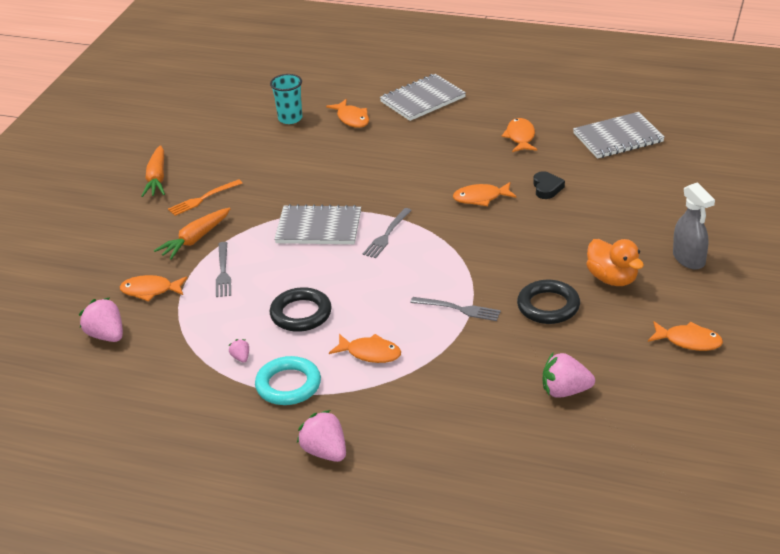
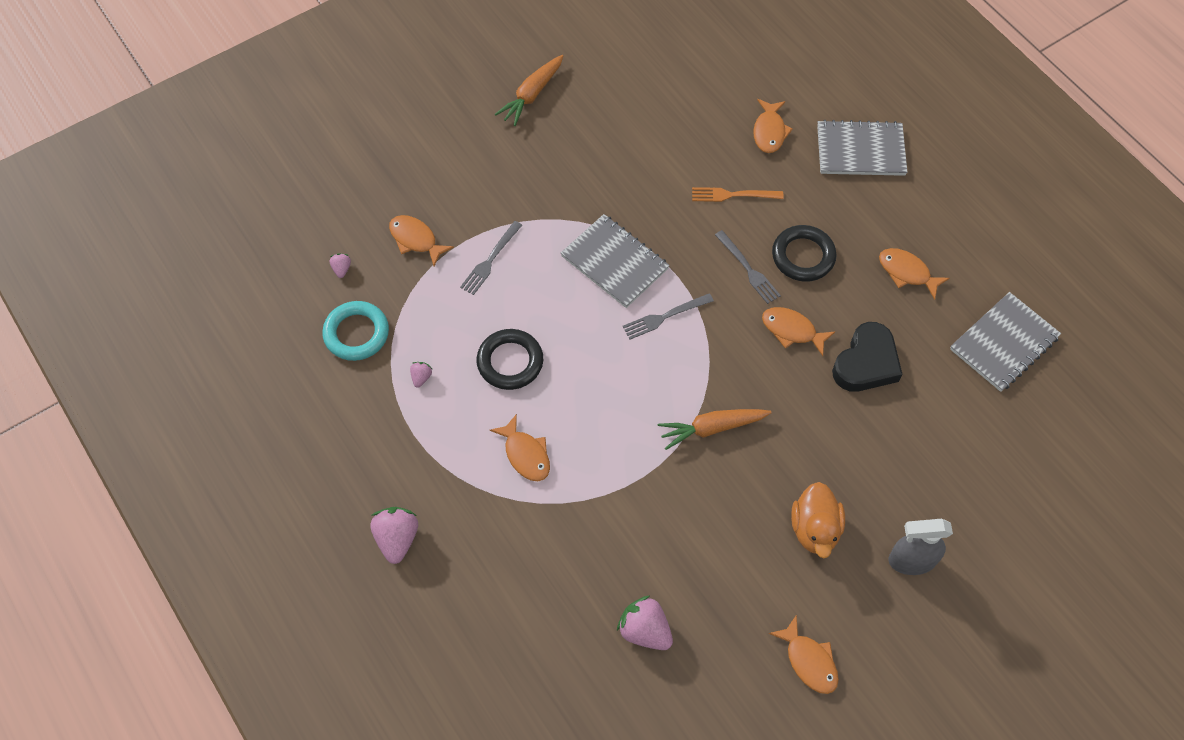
camera: 35 degrees right, 25 degrees up
pink strawberry [79,298,123,342] -> pink strawberry [330,253,351,278], size x0.50
orange carrot [154,208,230,260] -> orange carrot moved to [658,409,772,450]
orange fork [168,179,242,216] -> orange fork moved to [692,187,783,202]
turquoise ring [255,356,321,405] -> turquoise ring moved to [322,301,389,361]
turquoise cup [270,74,303,124] -> none
grey fork [410,297,501,321] -> grey fork moved to [715,230,781,304]
orange fish [501,118,537,152] -> orange fish turned 90 degrees counterclockwise [879,248,950,300]
black ring [517,280,580,324] -> black ring moved to [772,225,837,282]
black heart [533,171,565,199] -> black heart [832,322,902,392], size x1.74
grey notebook [573,112,665,159] -> grey notebook turned 60 degrees counterclockwise [950,292,1061,392]
grey spray bottle [673,182,715,269] -> grey spray bottle turned 75 degrees clockwise [888,519,953,575]

